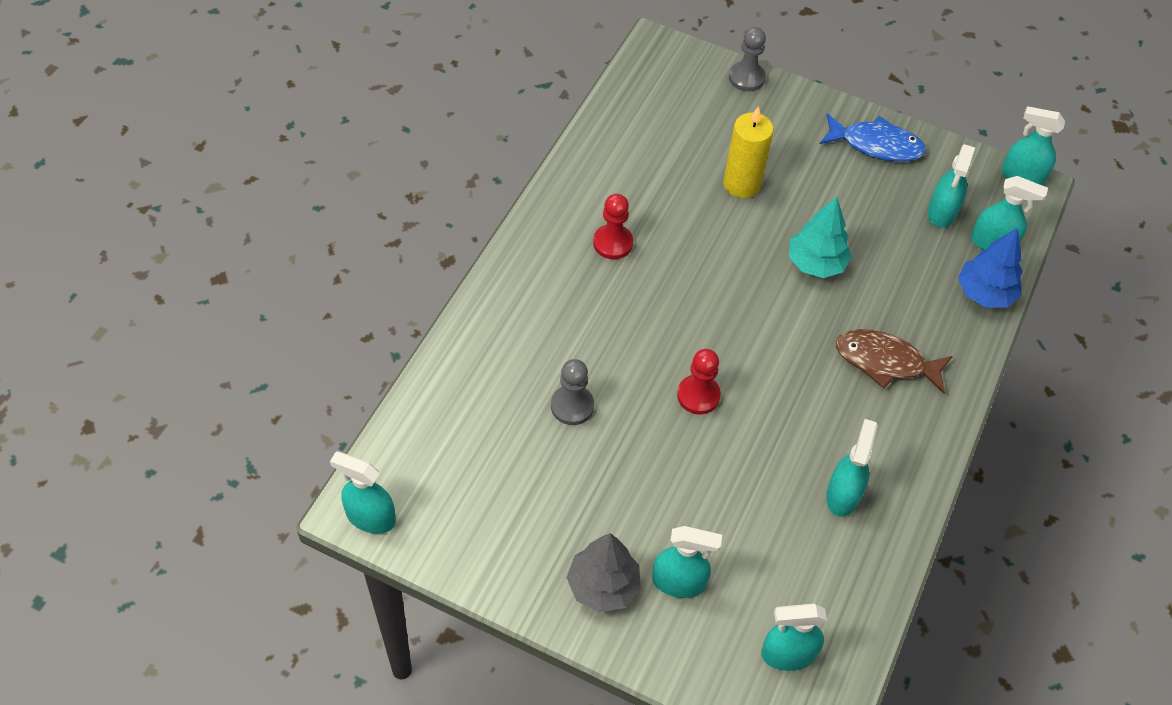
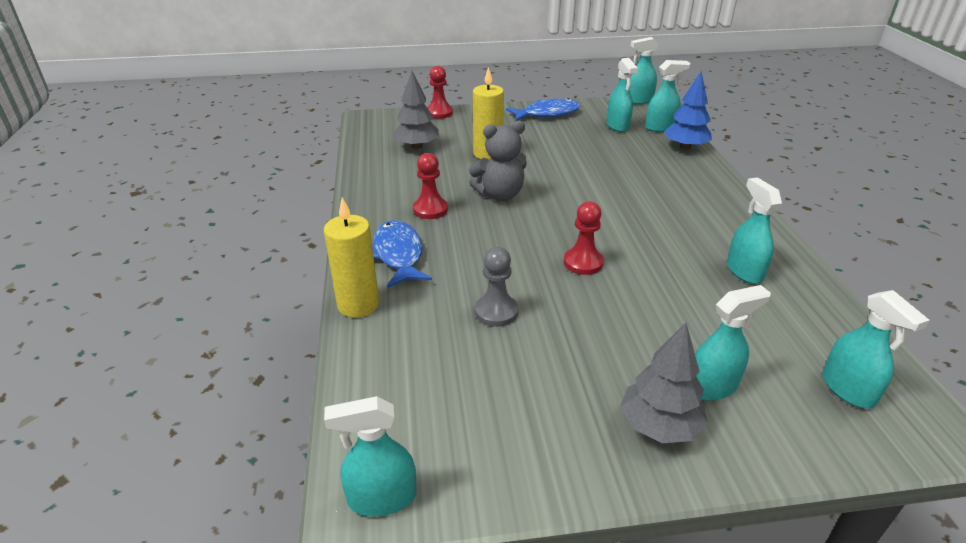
camera: 30 degrees left, 20 degrees down
grey pawn [729,27,766,92] -> red pawn [427,66,453,119]
turquoise spray bottle [761,604,827,671] -> turquoise spray bottle turned 75 degrees counterclockwise [822,290,930,409]
turquoise tree [789,196,852,278] -> none
brown fish [835,329,953,394] -> none
none -> yellow candle [324,197,379,318]
none -> blue fish [372,220,432,288]
none -> grey tree [392,71,439,149]
none -> grey teddy bear [469,121,527,201]

